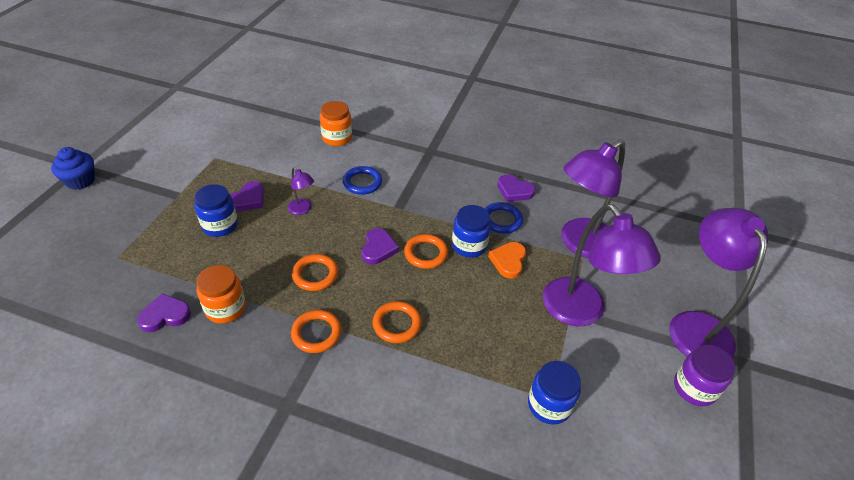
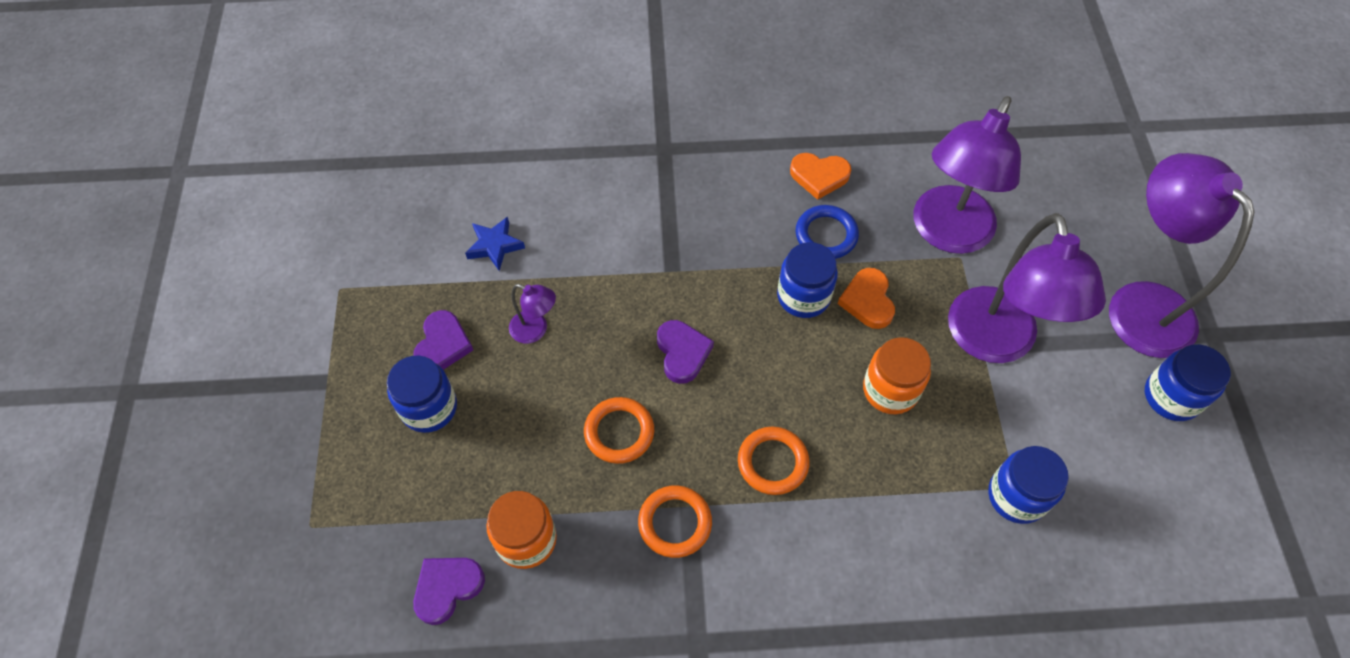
camera: 20 degrees left, 15 degrees up
blue cupcake [51,147,95,190] -> none
orange jar [320,101,352,146] -> orange jar moved to [863,337,931,414]
blue ring [343,166,382,195] -> none
orange ring [404,234,448,269] -> none
purple heart [498,175,536,202] -> orange heart [790,153,851,200]
purple lamp [543,204,661,326] -> purple lamp turned 45 degrees clockwise [948,213,1106,363]
purple jar [674,345,735,406] -> blue jar [1145,344,1231,421]
none -> blue star [465,216,525,271]

